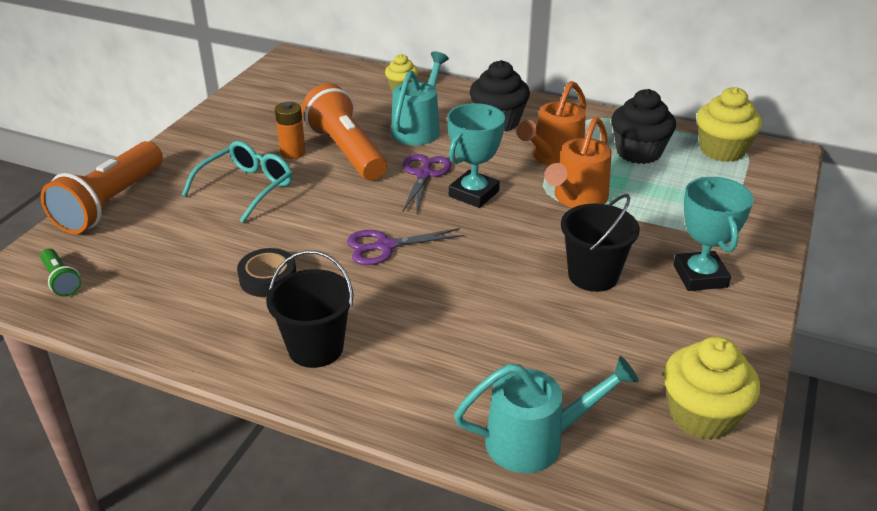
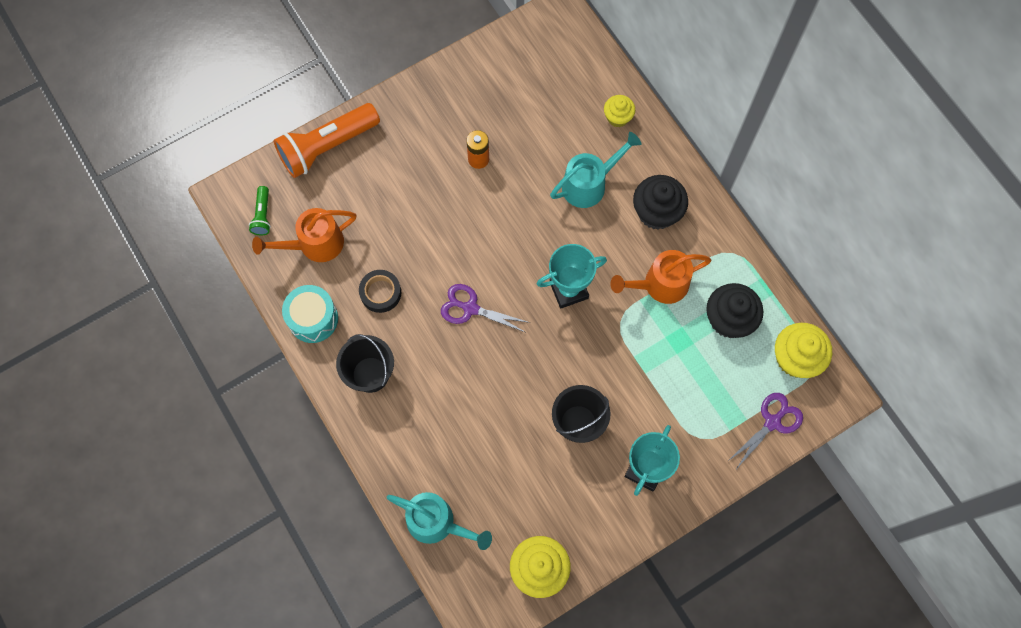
camera: 35 degrees right, 35 degrees up
turquoise glasses [182,141,293,223] -> none
orange flashlight [301,83,387,181] -> none
purple scissors [403,154,451,212] -> purple scissors moved to [728,393,803,468]
orange watering can [545,117,612,208] -> orange watering can moved to [252,208,357,262]
none -> turquoise drum [282,285,338,343]

